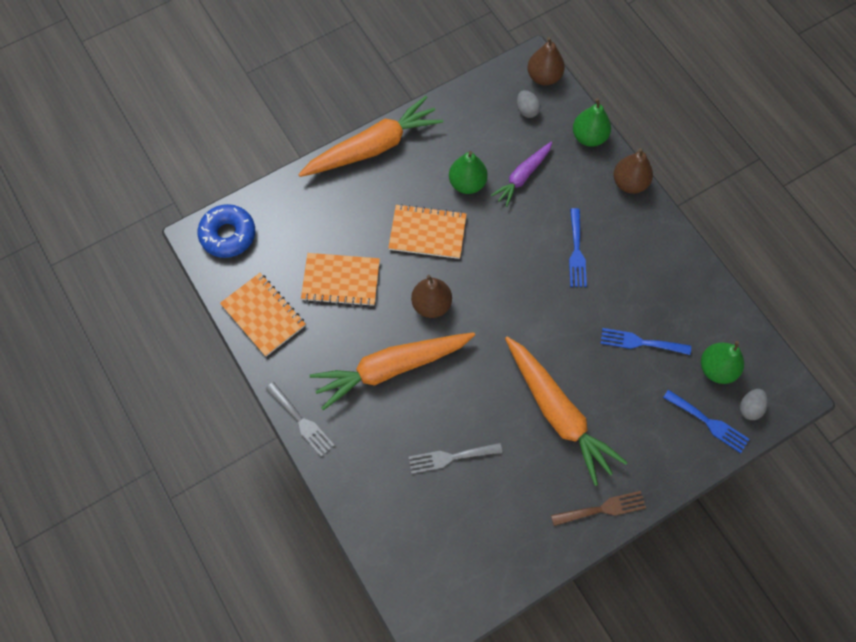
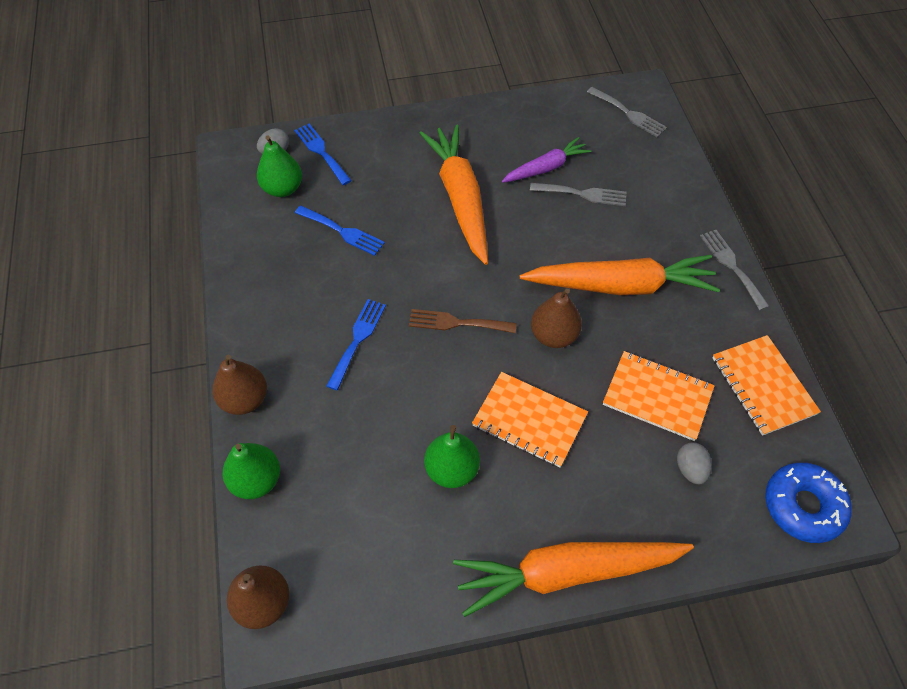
camera: 160 degrees left, 10 degrees down
purple carrot [491,141,552,207] -> purple carrot moved to [502,137,591,183]
grey egg [517,90,540,118] -> grey egg moved to [677,442,712,484]
brown fork [551,491,646,526] -> brown fork moved to [409,309,517,333]
none -> grey fork [587,87,667,137]

